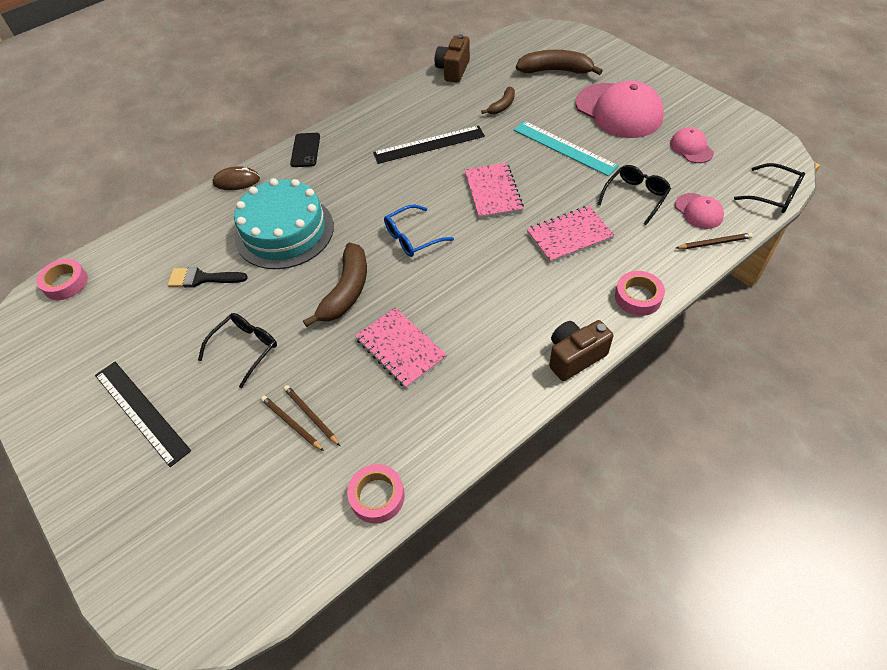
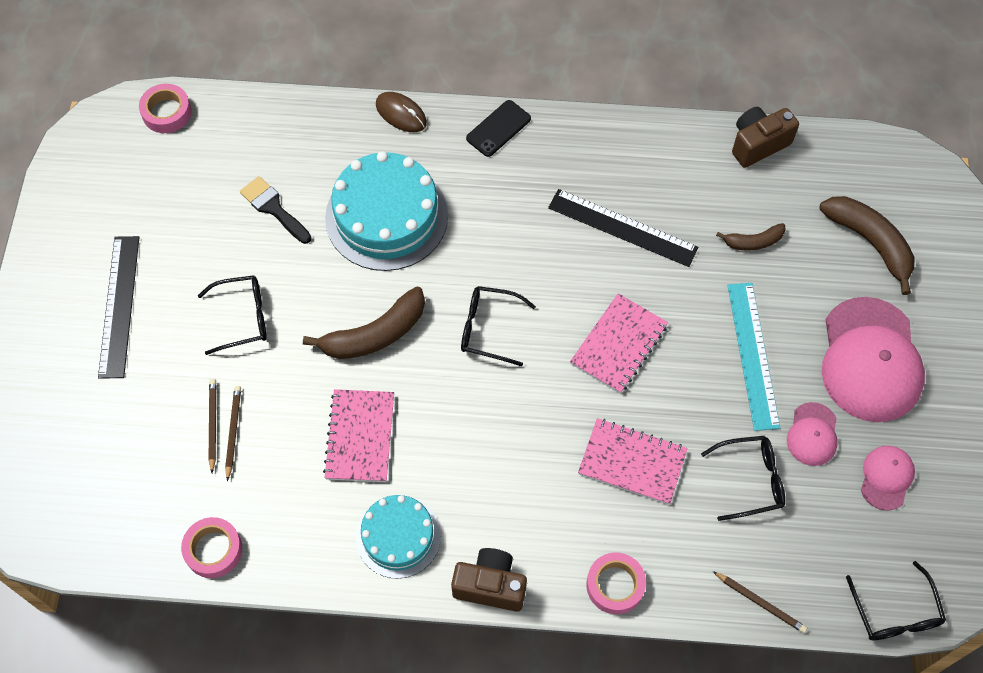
camera: 40 degrees right, 10 degrees up
blue glasses [384,205,454,257] -> black glasses [461,286,536,366]
pink cap [675,193,724,229] -> pink cap moved to [787,402,838,466]
none -> turquoise cake [356,495,441,579]

